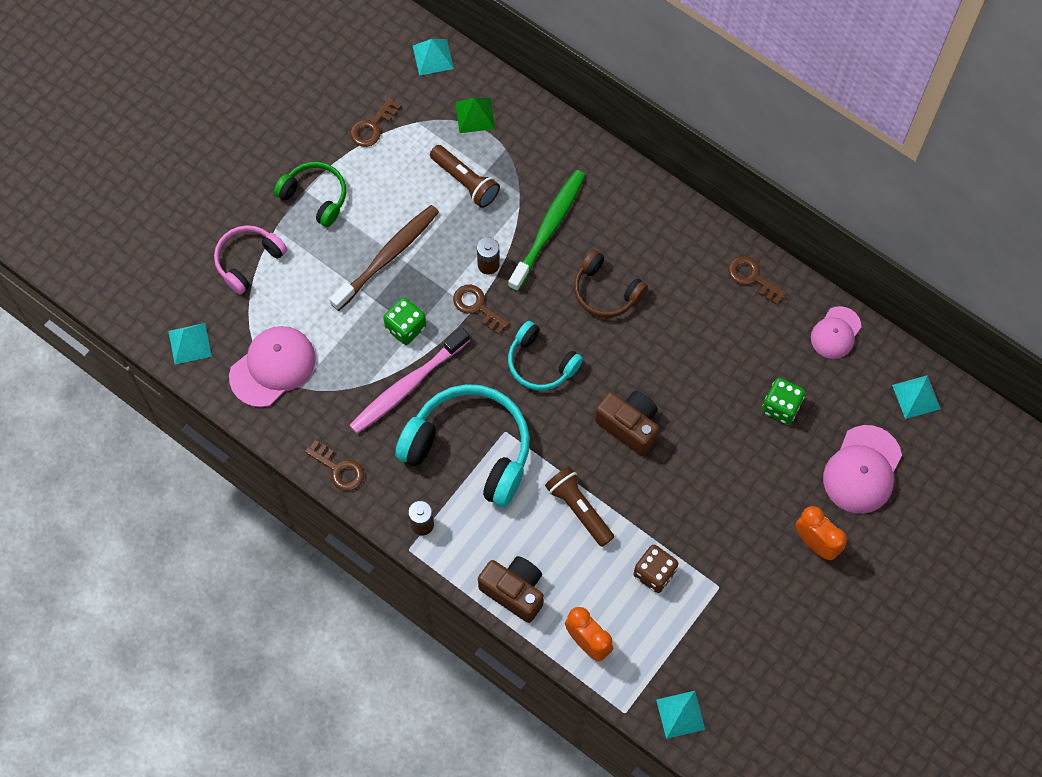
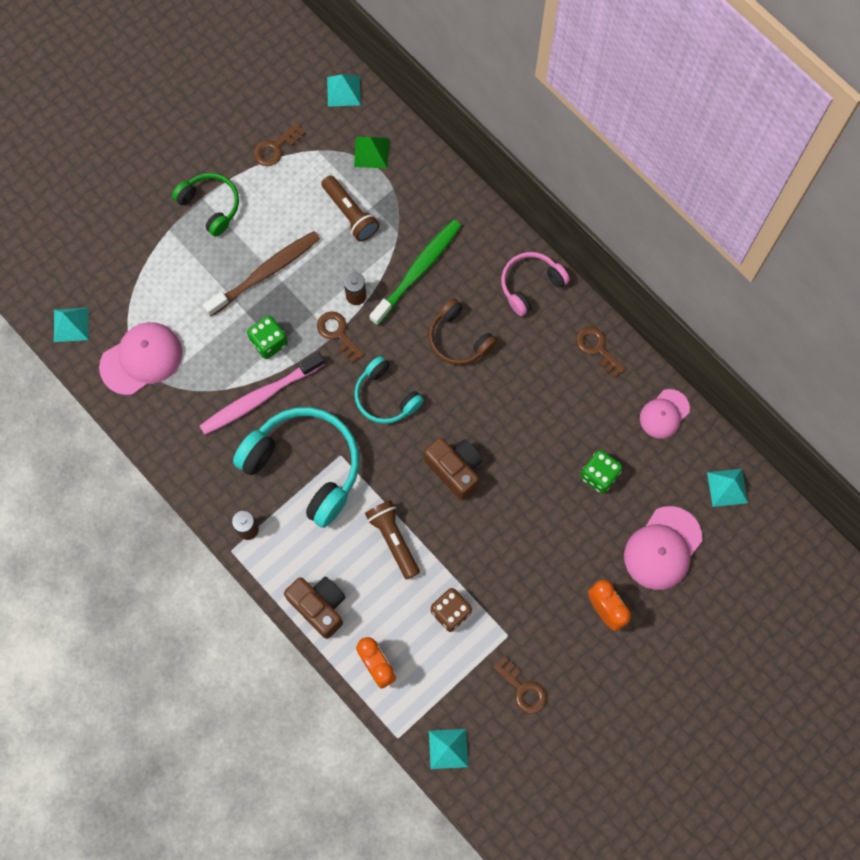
camera: 10 degrees right, 5 degrees up
pink headphones [214,225,287,295] -> pink headphones moved to [501,252,570,316]
brown key [305,440,364,491] -> brown key moved to [493,656,547,714]

